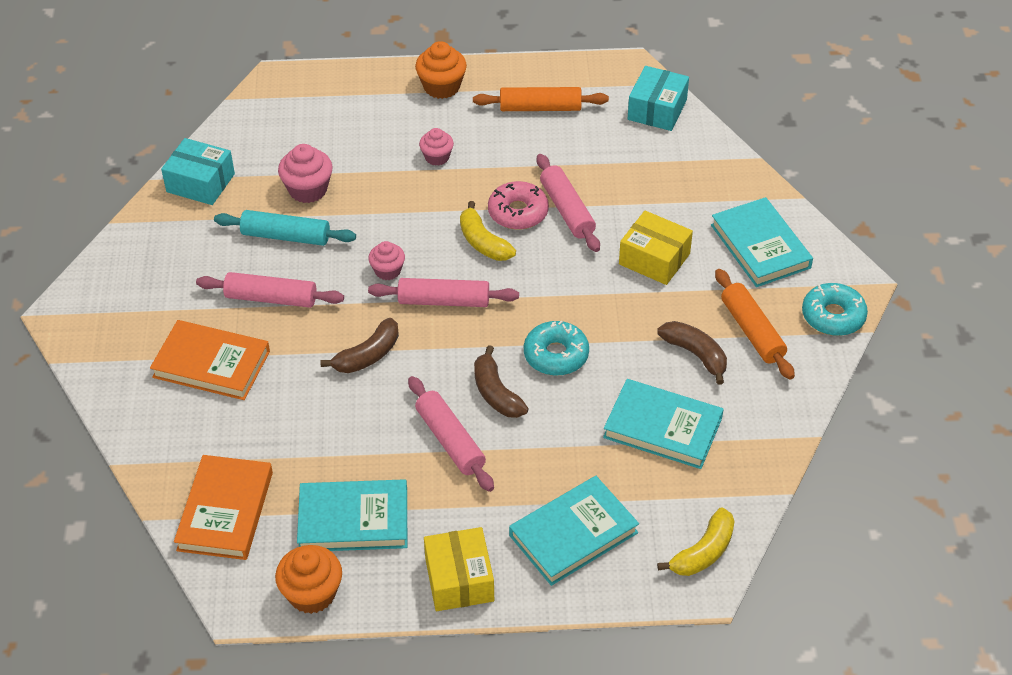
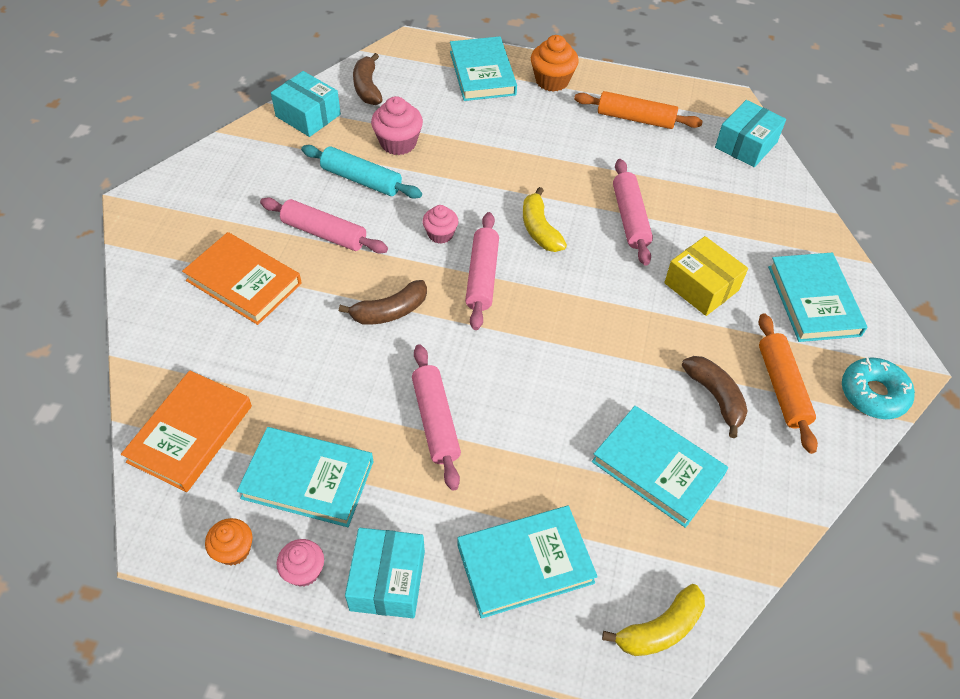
camera: 15 degrees right, 5 degrees up
orange cupcake [275,545,342,614] -> orange cupcake [205,518,252,565], size x0.65
pink rolling pin [368,278,519,307] -> pink rolling pin turned 75 degrees clockwise [465,212,499,330]
pink cupcake [419,128,454,166] -> pink cupcake moved to [276,539,324,587]
yellow box [424,527,494,611] -> turquoise box [345,528,425,618]
brown banana [474,345,529,418] -> brown banana moved to [353,53,383,105]
pink donut [488,181,549,230] -> none
turquoise donut [524,320,589,376] -> none
none -> turquoise book [450,36,517,101]

